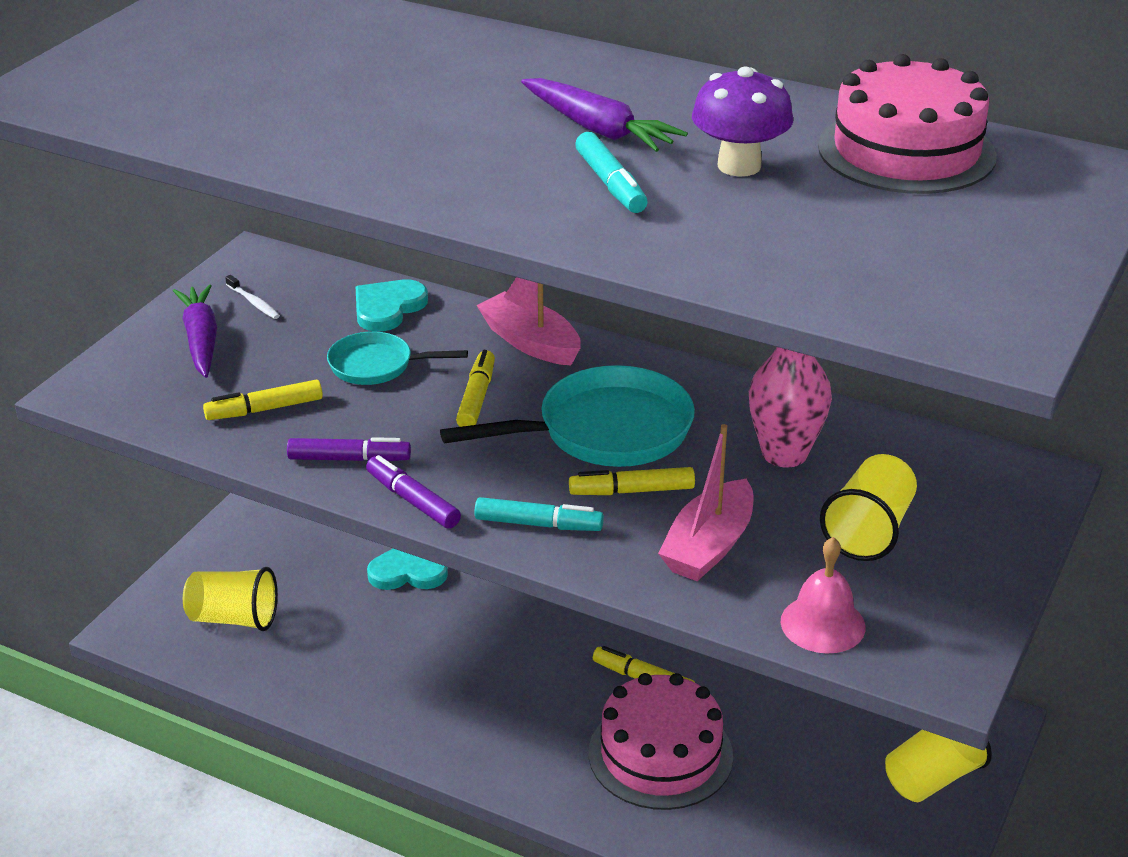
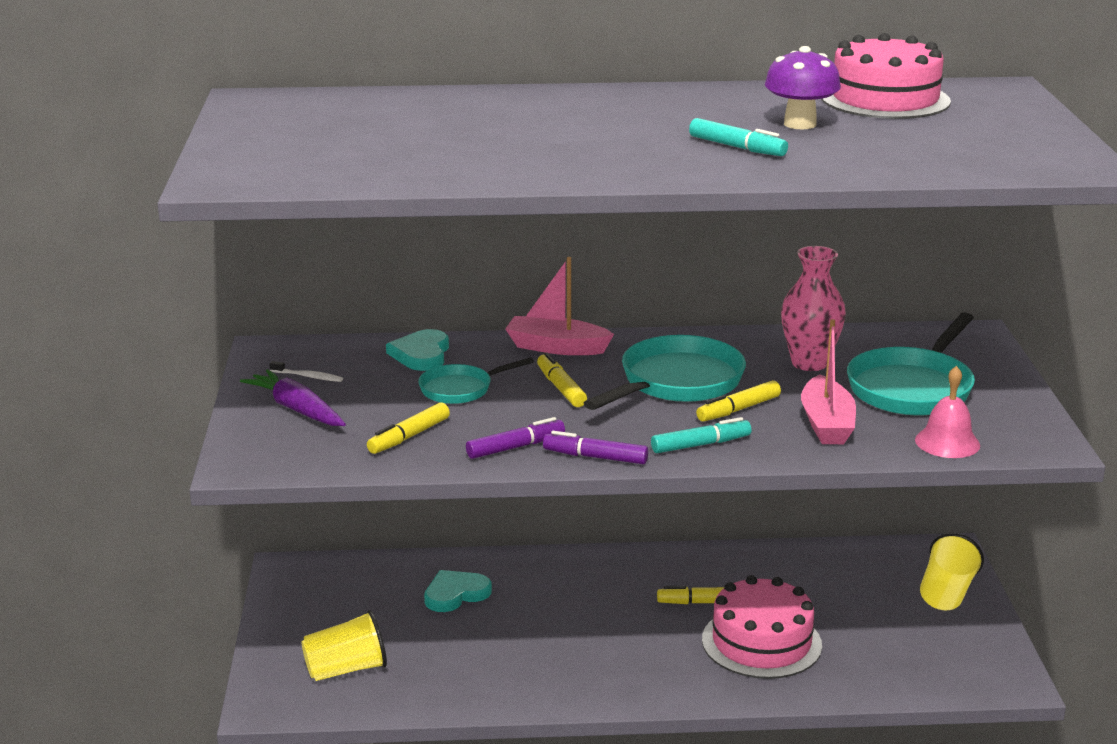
camera: 30 degrees left, 10 degrees down
purple carrot [521,78,688,152] -> none
yellow cup [820,454,917,561] -> turquoise pan [847,312,975,415]

